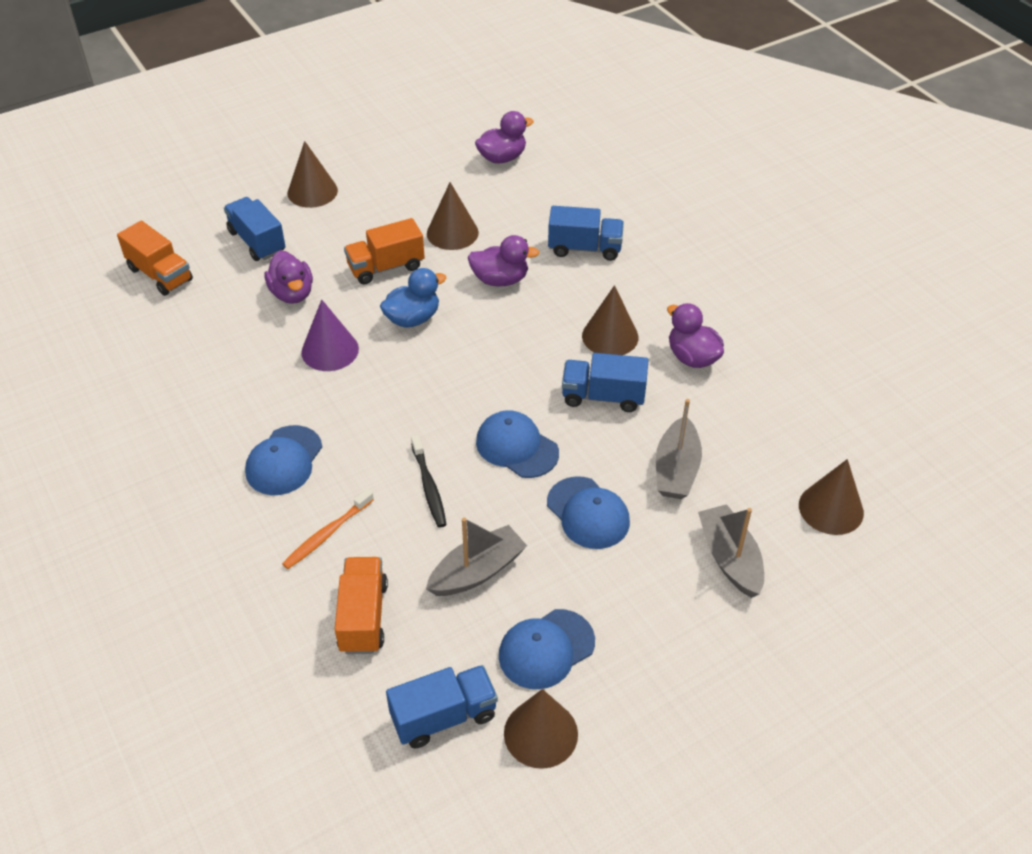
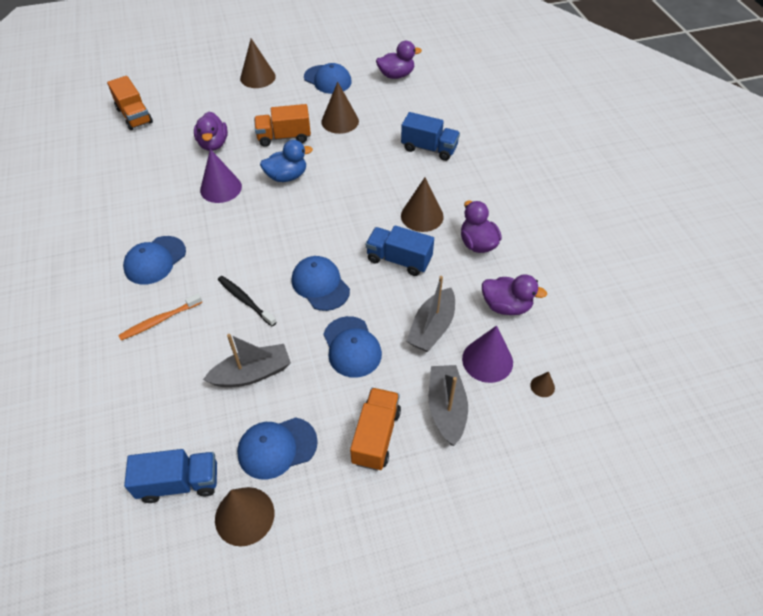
camera: 15 degrees right, 5 degrees up
blue truck [224,197,285,261] -> none
orange truck [335,557,388,654] -> orange truck moved to [350,388,401,471]
black toothbrush [411,435,447,528] -> black toothbrush turned 135 degrees clockwise [218,276,277,326]
purple duck [468,235,540,286] -> purple duck moved to [482,274,547,315]
brown cone [799,459,864,535] -> brown cone [530,372,555,397], size x0.47
none -> blue cap [304,63,352,94]
none -> purple cone [462,326,513,383]

